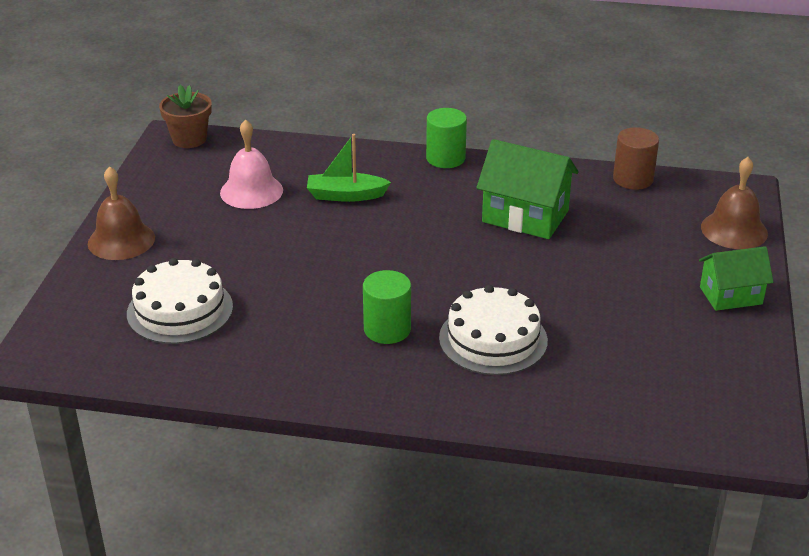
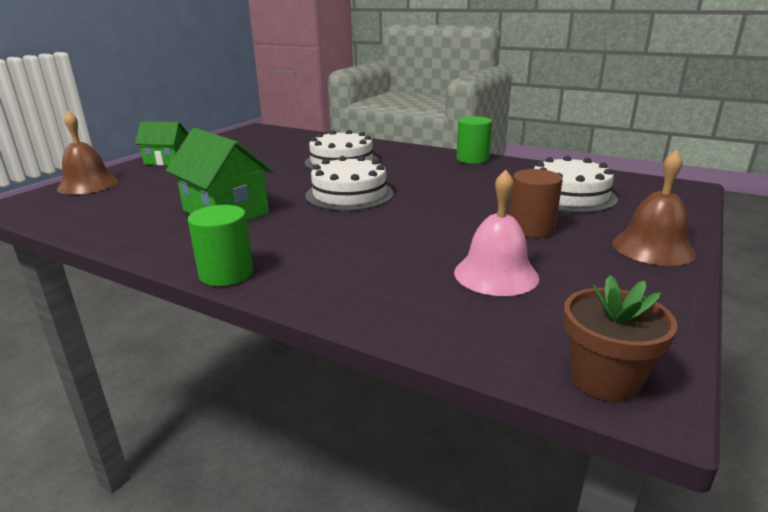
camera: 160 degrees left, 10 degrees down
green boat [307,134,391,202] -> none
green cylinder [363,270,411,344] -> green cylinder moved to [456,116,492,164]
brown cylinder [613,127,659,190] -> brown cylinder moved to [509,169,563,238]
none -> white cake [305,156,394,211]

